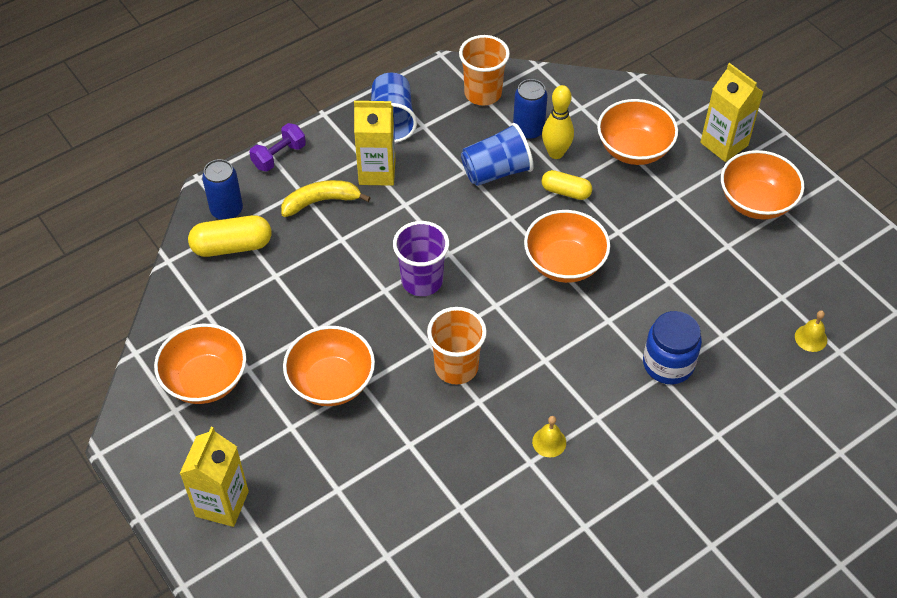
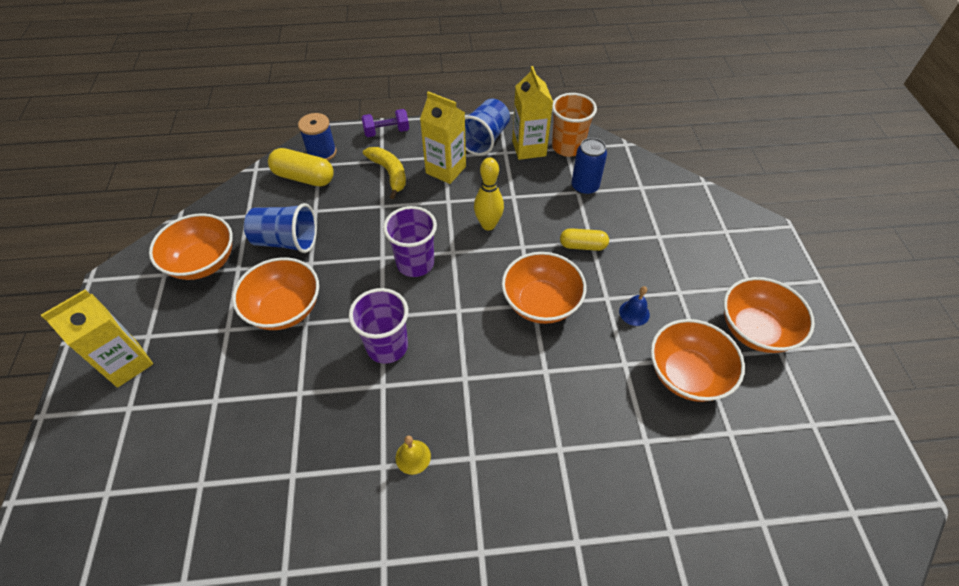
camera: 30 degrees right, 0 degrees up
blue can [202,159,243,220] -> blue spool [298,113,337,161]
yellow banana [281,180,371,217] -> yellow banana turned 45 degrees clockwise [363,147,406,199]
orange cup [427,307,487,384] -> purple cup [349,288,409,364]
blue cup [461,123,534,186] -> blue cup moved to [244,203,317,253]
yellow bowling pin [542,85,574,159] -> yellow bowling pin moved to [474,157,504,230]
yellow capsule [542,170,592,200] -> yellow capsule turned 45 degrees counterclockwise [560,228,609,251]
orange bowl [597,99,678,165] -> orange bowl moved to [651,319,745,402]
blue jar [643,311,702,384] -> none
yellow carton [700,63,763,162] -> yellow carton moved to [512,66,553,160]
yellow bell [795,310,827,352] -> none
none -> blue bell [619,286,650,326]

